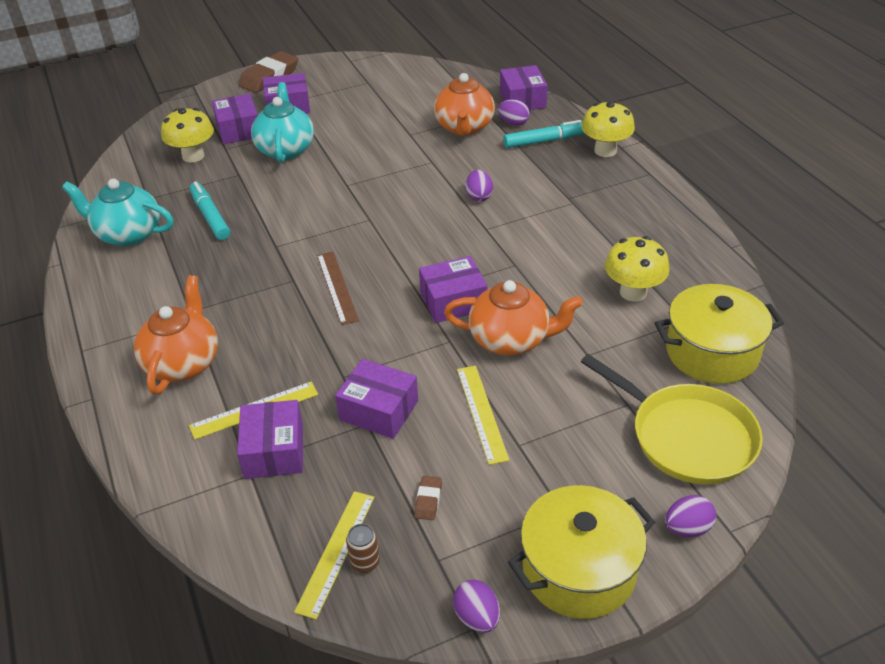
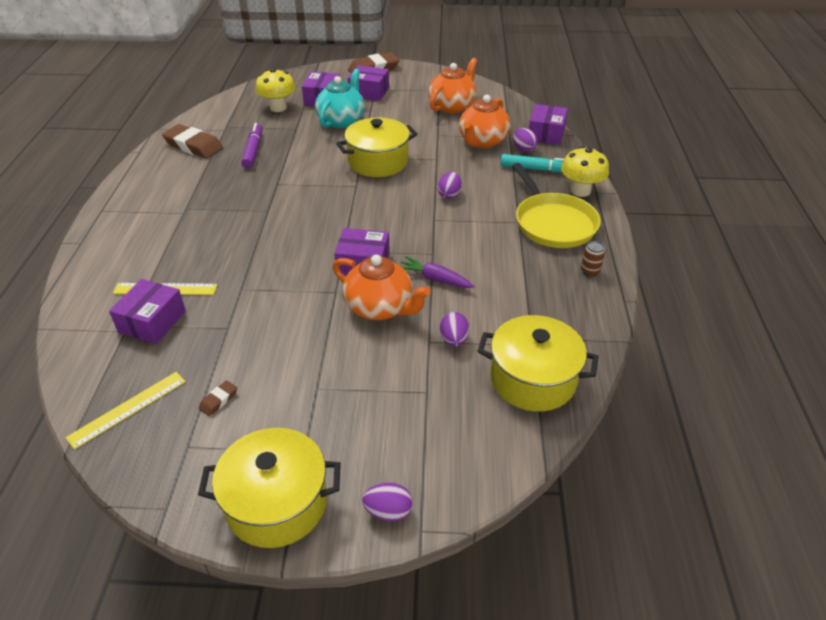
camera: 25 degrees right, 0 degrees up
turquoise teapot [62,179,174,247] -> brown eraser [162,124,223,159]
orange teapot [134,275,218,395] -> orange teapot moved to [429,58,477,114]
turquoise marker [190,181,230,240] -> purple marker [241,123,262,169]
brown ruler [317,252,359,325] -> none
purple box [335,359,418,439] -> none
brown can [346,524,380,573] -> brown can moved to [581,241,605,276]
purple egg [453,580,500,633] -> purple egg moved to [440,312,470,346]
yellow ruler [457,366,509,465] -> none
yellow pan [581,354,763,484] -> yellow pan moved to [513,163,601,248]
yellow mushroom [605,236,670,302] -> none
none -> yellow pot [336,118,418,177]
none -> purple carrot [401,256,475,288]

